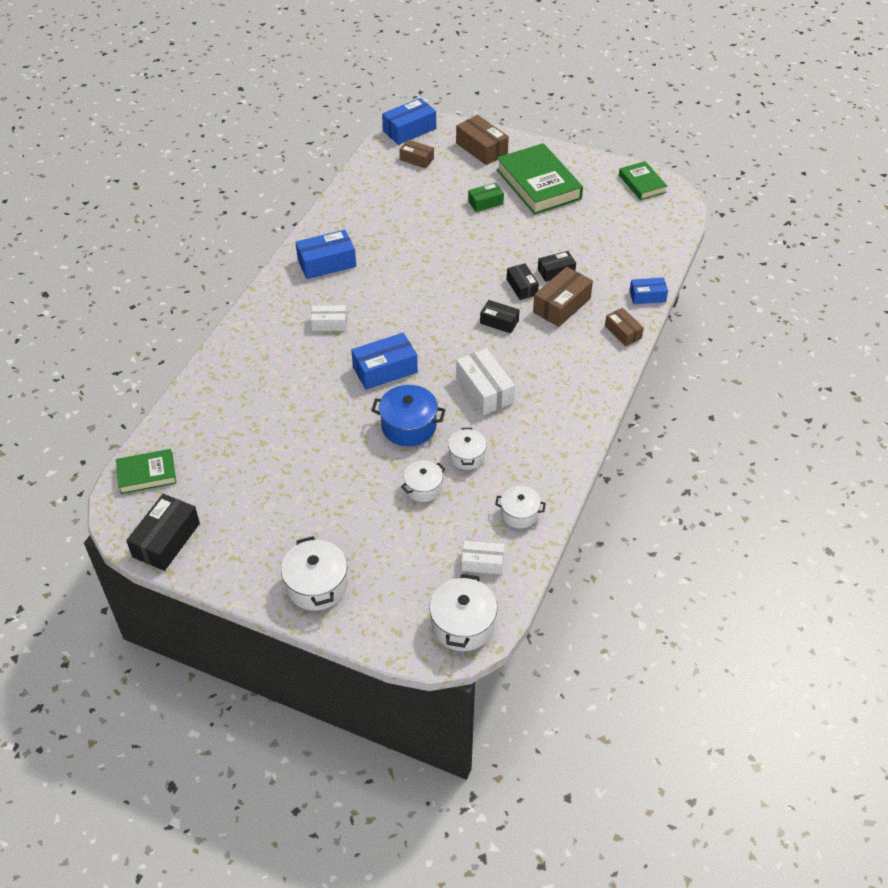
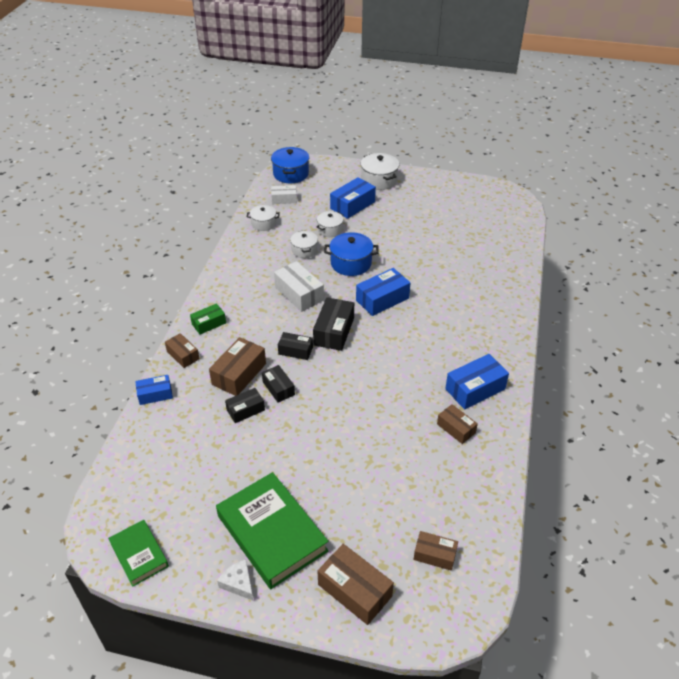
camera: 170 degrees right, 5 degrees down
green book [116,449,176,494] -> none
black box [126,494,200,571] -> black box moved to [313,297,354,351]
white box [311,305,347,331] -> none
blue box [382,98,436,145] -> blue box moved to [330,177,376,219]
white pot [429,574,497,651] -> blue pot [271,147,309,183]
green box [468,183,504,212] -> green box moved to [190,303,226,334]
none -> white cheese [217,559,254,601]
none -> brown box [437,404,478,444]

